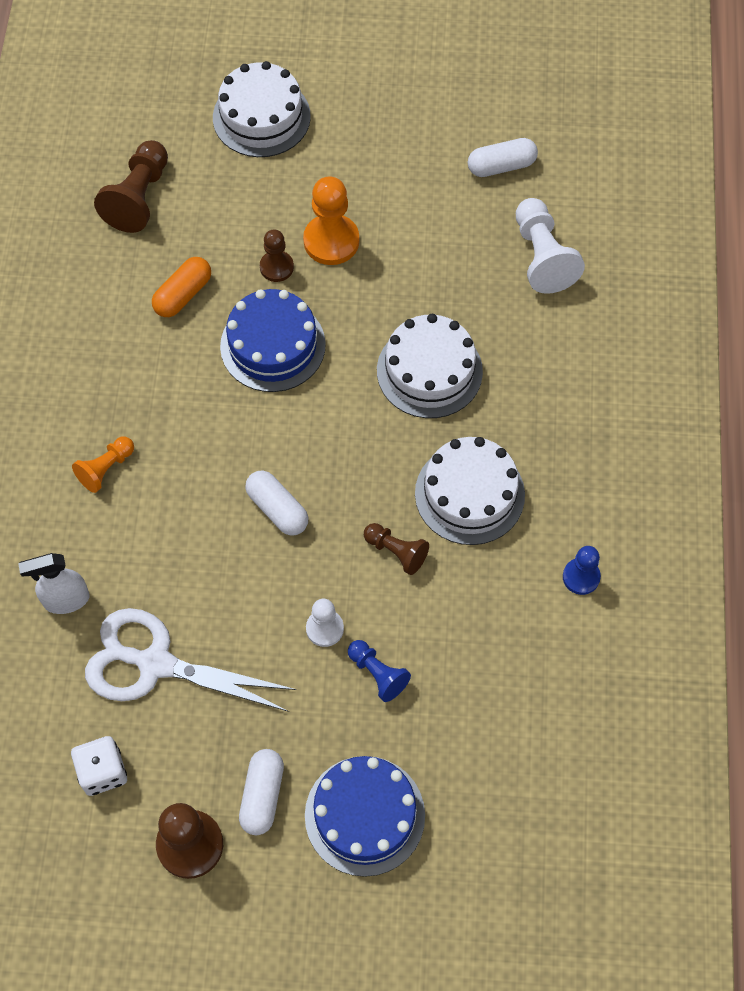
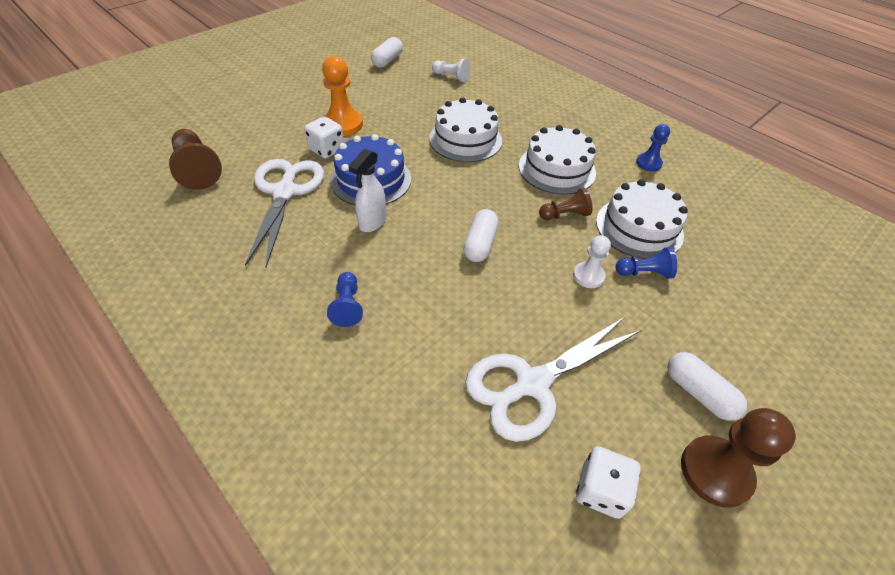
camera: 50 degrees left, 15 degrees down
white spray bottle [18,553,89,614] -> white spray bottle moved to [348,149,386,232]
orange pawn [72,437,134,493] -> blue pawn [327,272,363,327]
orange capsule [152,257,211,317] -> white scissors [245,159,324,267]
white cake [213,61,311,157] -> white cake moved to [596,179,688,259]
white capsule [245,471,309,535] -> white capsule turned 75 degrees counterclockwise [463,209,499,262]
brown pawn [260,229,294,282] -> white dice [304,116,344,159]
blue cake [305,756,425,877] -> none
white pawn [516,198,585,294] -> white pawn [432,59,470,82], size x0.60

